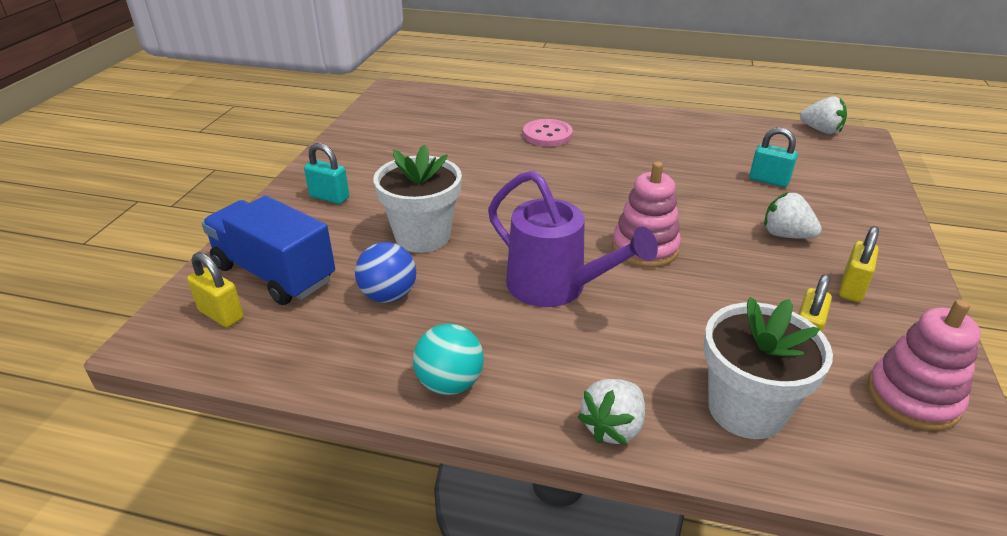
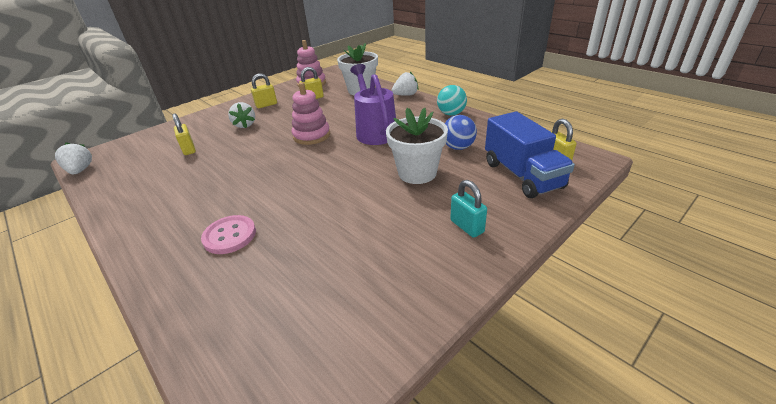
camera: 145 degrees left, 0 degrees up
turquoise padlock [749,127,798,187] -> yellow padlock [173,113,196,155]

